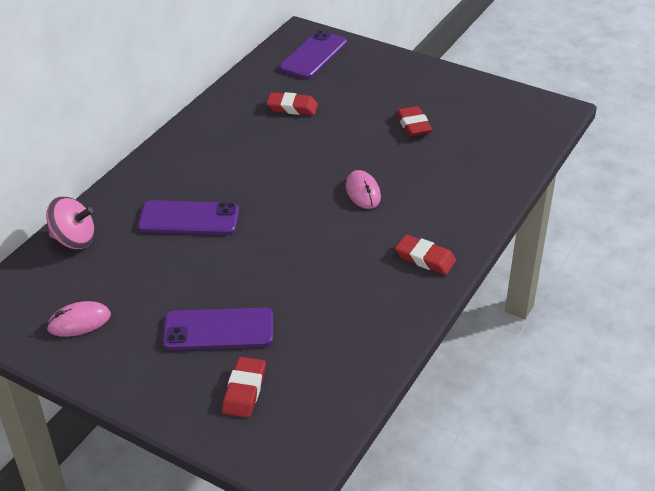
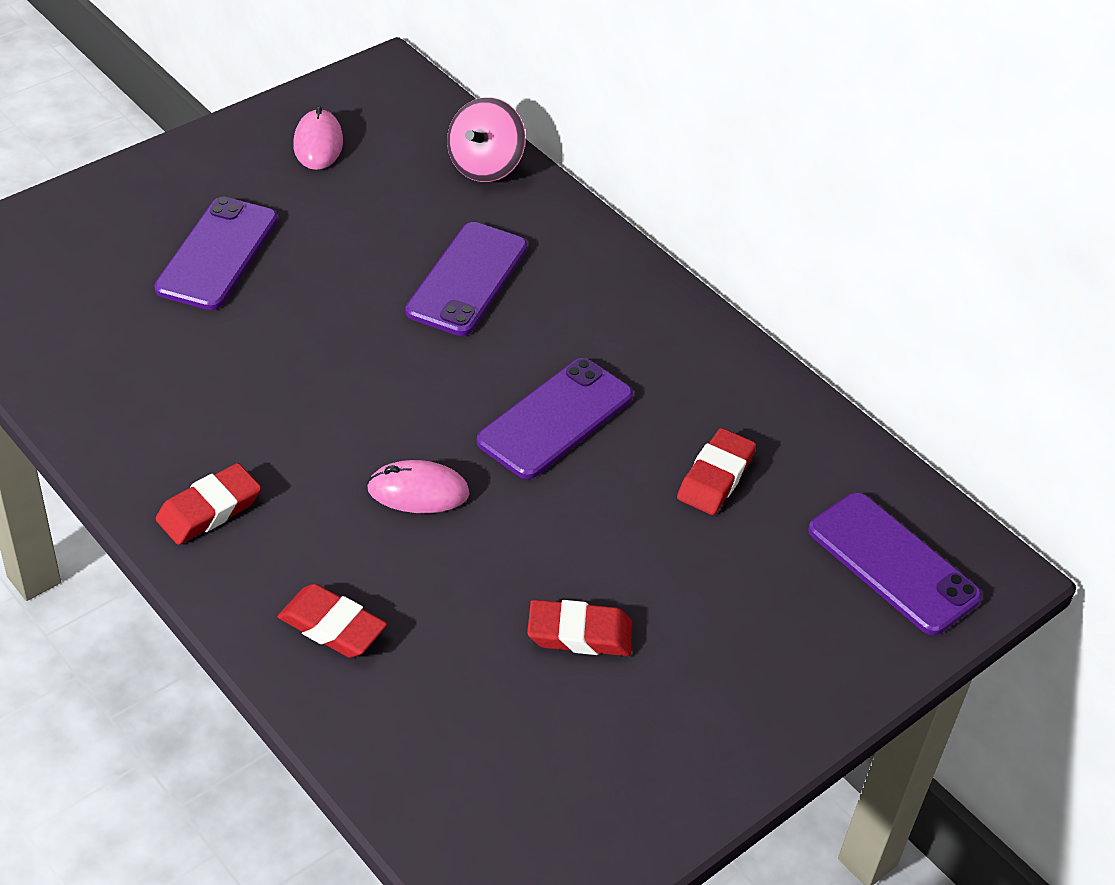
camera: 105 degrees right, 5 degrees up
red eraser [222,357,266,418] -> red eraser moved to [278,584,387,658]
none -> purple phone [477,358,633,479]

